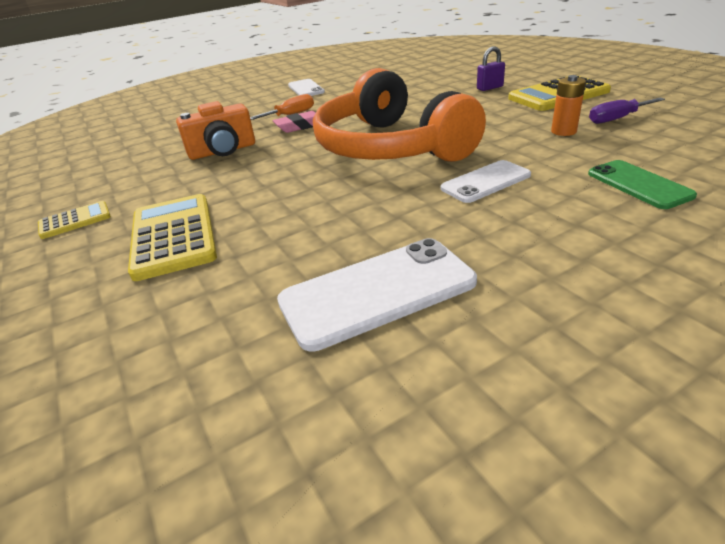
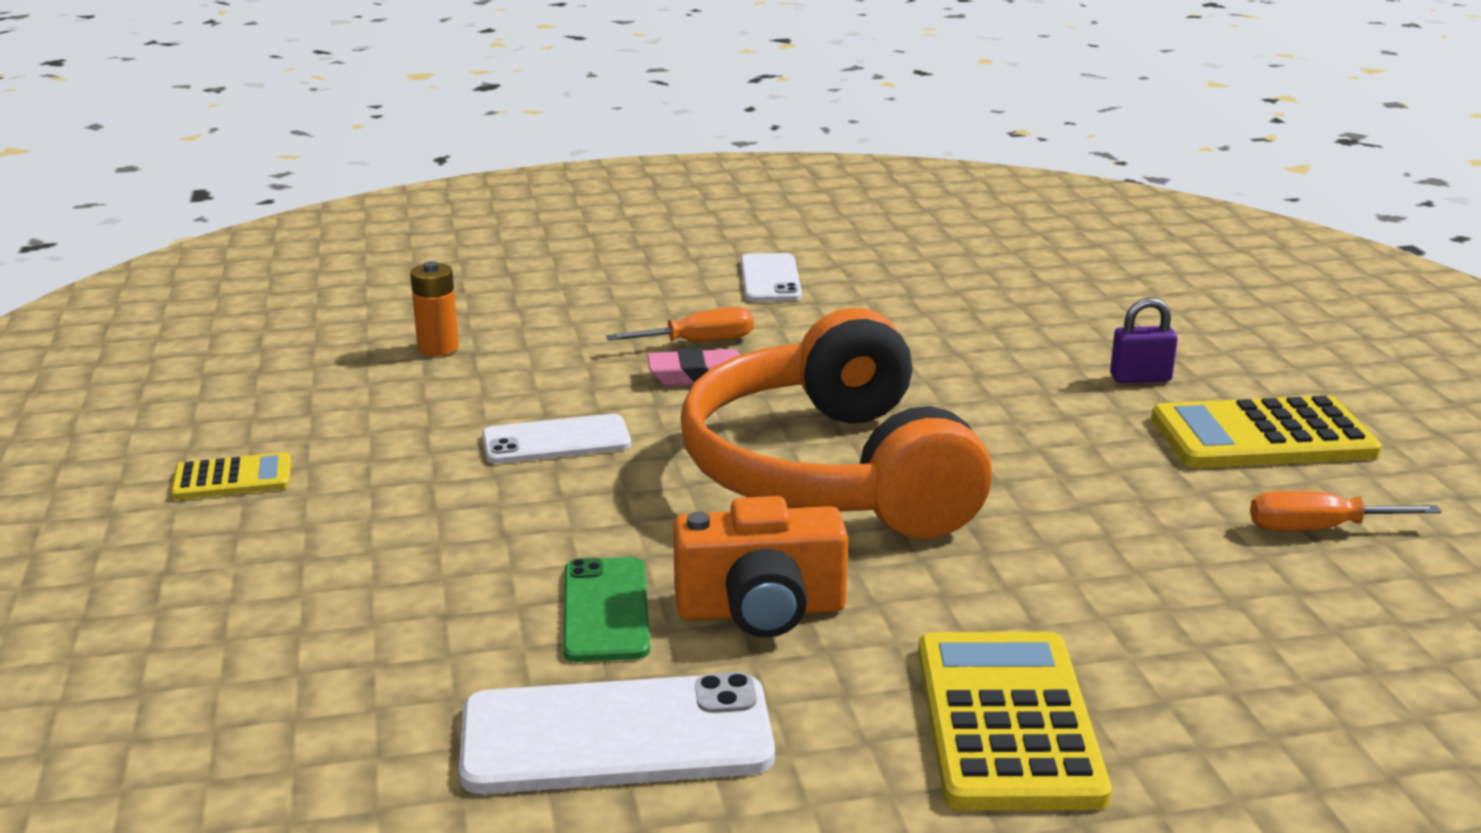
camera: 15 degrees right, 10 degrees down
yellow calculator [128,194,217,281] -> yellow calculator moved to [918,632,1112,810]
orange camera [176,101,255,160] -> orange camera moved to [673,496,848,638]
white phone [441,160,531,203] -> white phone moved to [482,414,631,464]
orange battery [551,75,586,136] -> orange battery moved to [410,261,459,356]
green phone [588,160,697,209] -> green phone moved to [563,557,650,662]
purple screwdriver [589,97,665,124] -> orange screwdriver [1250,491,1441,531]

